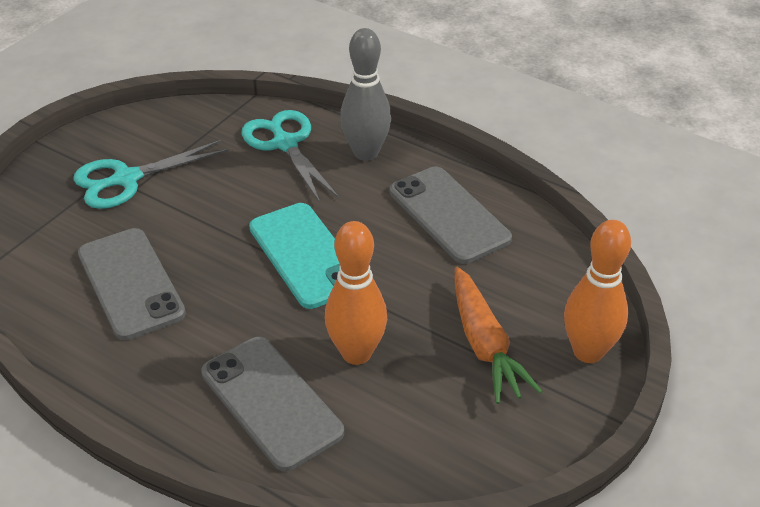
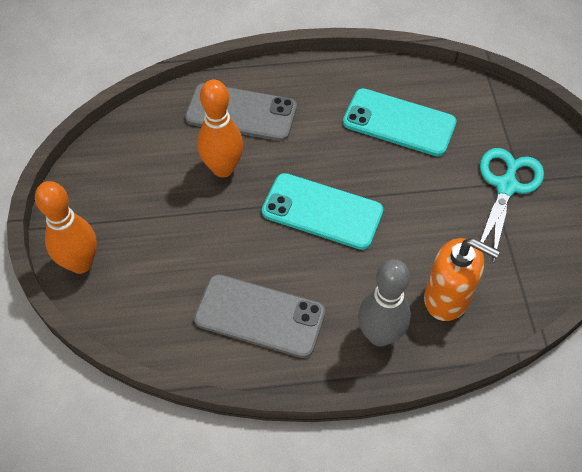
camera: 140 degrees right, 15 degrees up
grey phone [78,228,186,340] -> turquoise phone [343,88,457,156]
turquoise scissors [242,110,339,203] -> orange soap dispenser [424,238,500,321]
orange carrot [454,267,542,404] -> none

